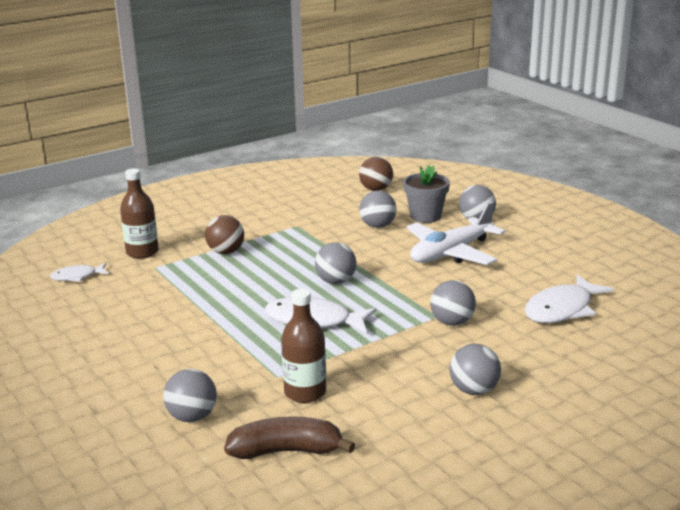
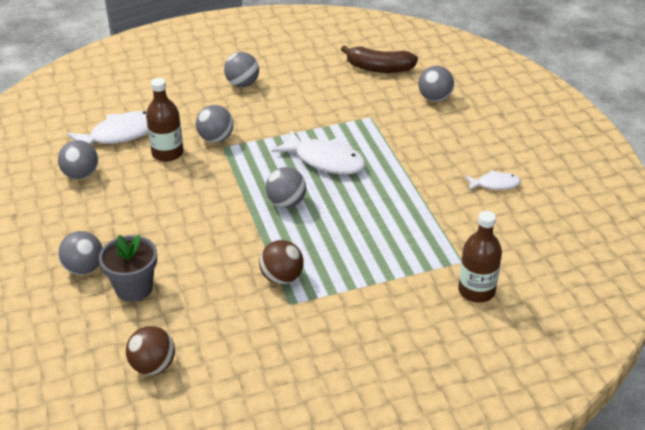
camera: 165 degrees left, 15 degrees up
white fish [50,263,109,282] -> white fish moved to [465,170,521,190]
brown ball [205,215,244,254] -> brown ball moved to [259,240,304,285]
brown bottle [281,289,326,403] -> brown bottle moved to [146,78,184,162]
grey ball [359,191,396,228] -> grey ball moved to [58,140,98,180]
white plane [407,201,505,265] -> none

